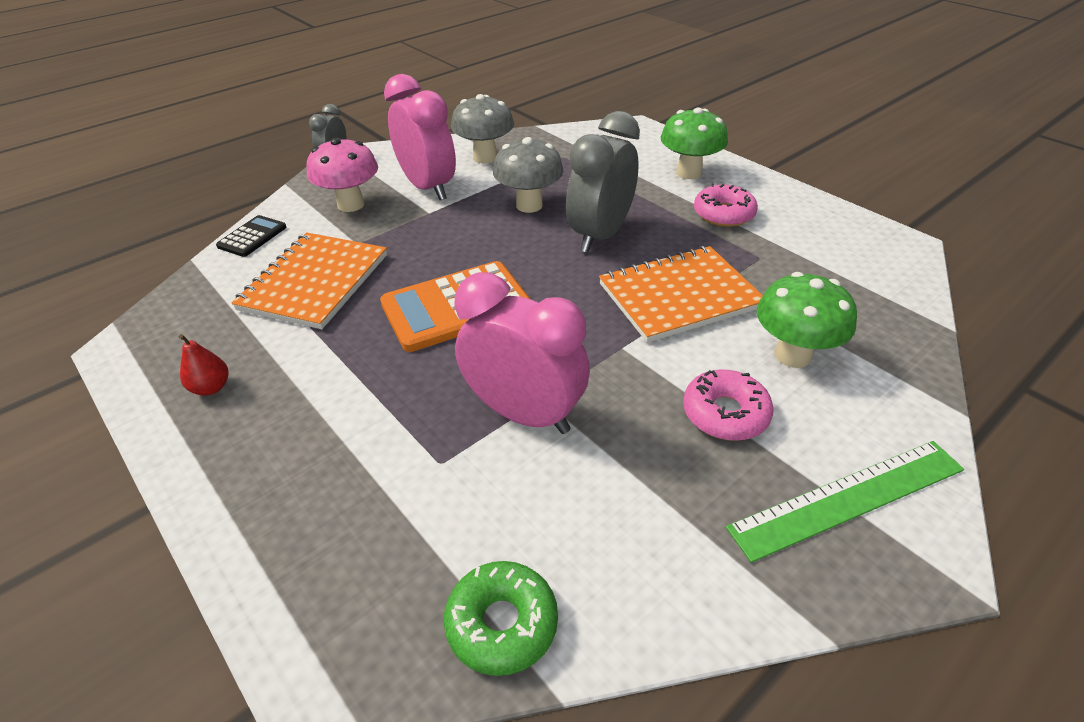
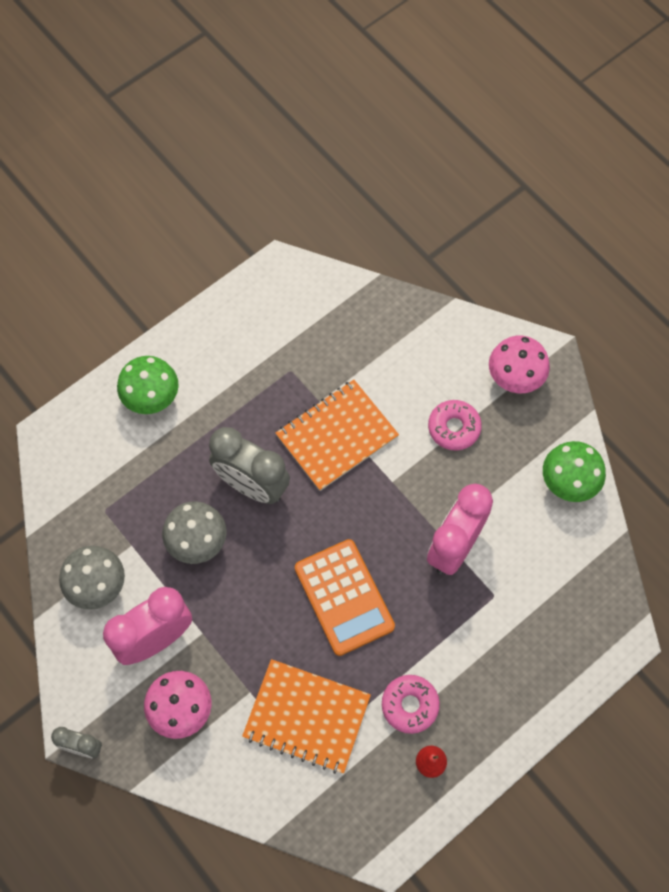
camera: 90 degrees left, 25 degrees up
black calculator [216,215,286,257] -> none
green donut [444,561,558,676] -> none
orange notebook [599,246,763,343] -> orange notebook turned 75 degrees clockwise [276,380,399,491]
pink donut [694,184,758,227] -> pink donut moved to [382,675,440,734]
green ruler [726,441,964,563] -> pink mushroom [489,336,550,393]
green mushroom [757,272,857,368] -> green mushroom moved to [543,441,606,502]

